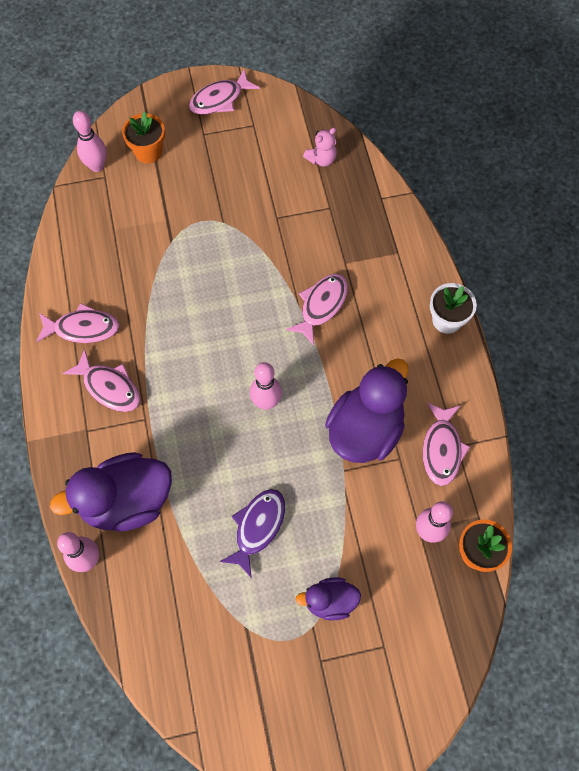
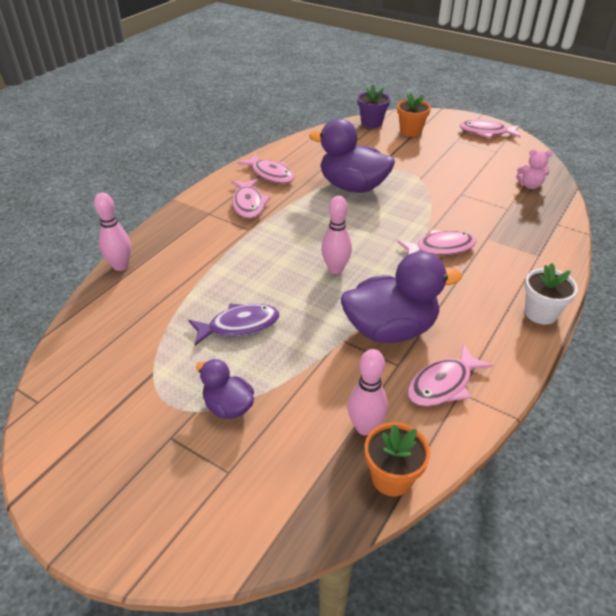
camera: 45 degrees right, 25 degrees down
purple duck [50,452,172,532] -> purple duck moved to [309,118,395,193]
pink bowling pin [73,111,107,172] -> purple flower pot [357,85,390,128]

